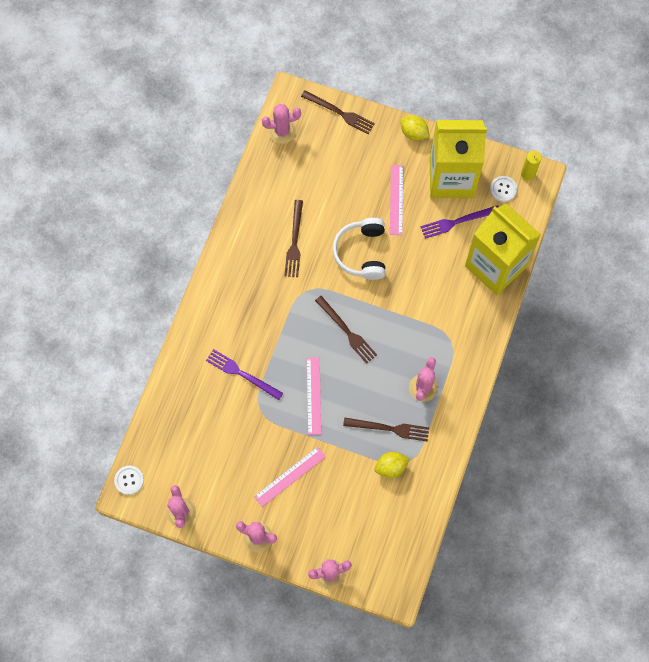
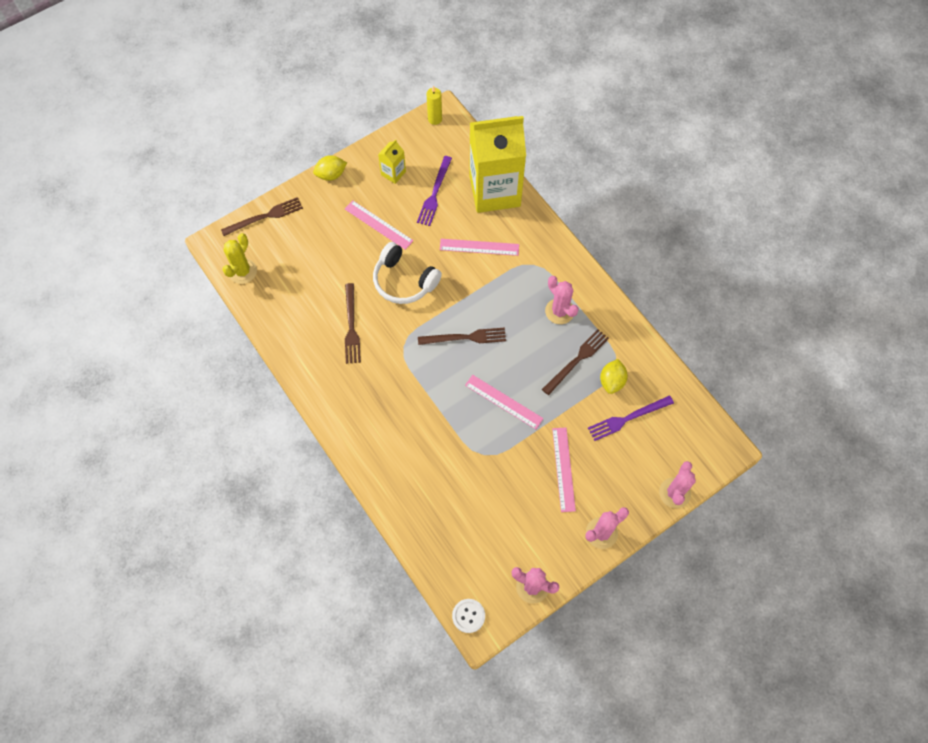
camera: 55 degrees left, 5 degrees down
purple fork [206,349,283,400] -> purple fork moved to [588,395,674,441]
pink cactus [262,104,301,144] -> yellow cactus [222,233,257,284]
brown fork [284,200,303,277] -> brown fork turned 45 degrees clockwise [345,283,361,364]
yellow carton [430,120,487,198] -> yellow carton [378,139,406,184], size x0.41
white button [490,176,517,202] -> none
none -> pink ruler [440,239,519,256]

